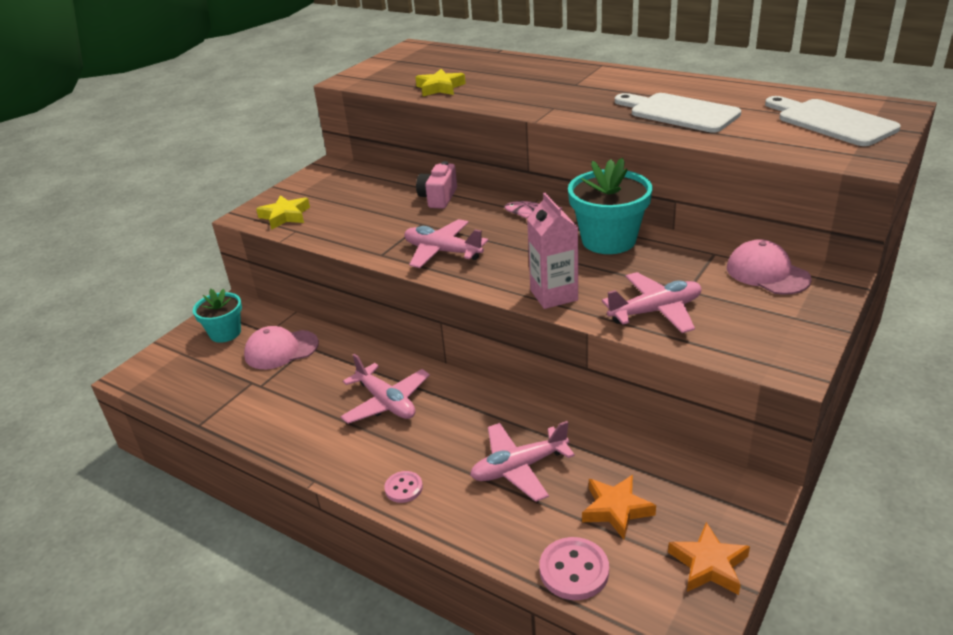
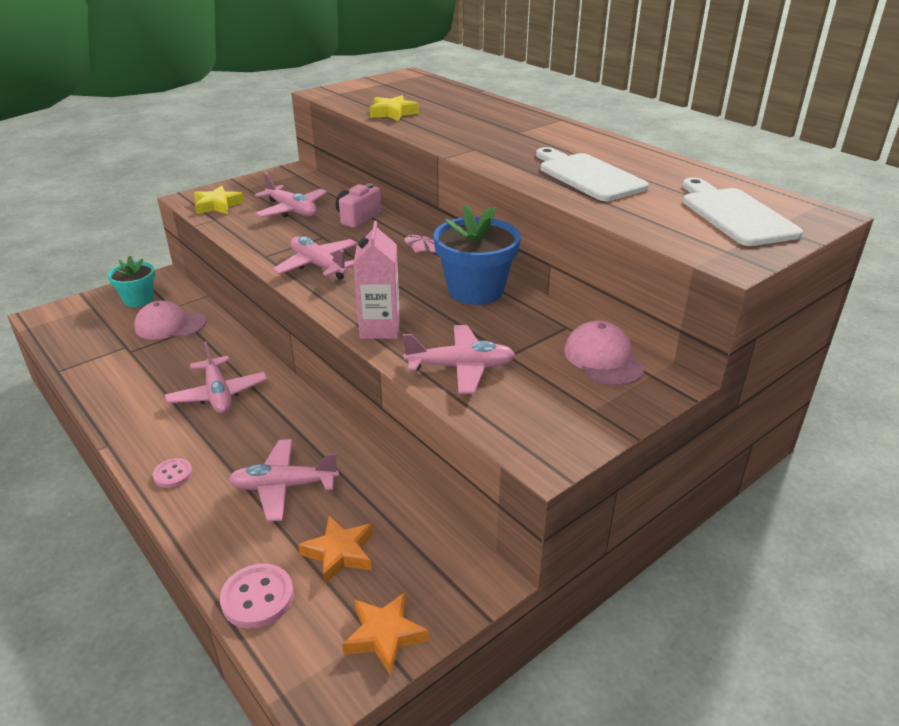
camera: 15 degrees right, 0 degrees up
turquoise flower pot [568,158,653,254] -> blue flower pot [433,204,521,305]
none -> pink plane [255,173,328,217]

